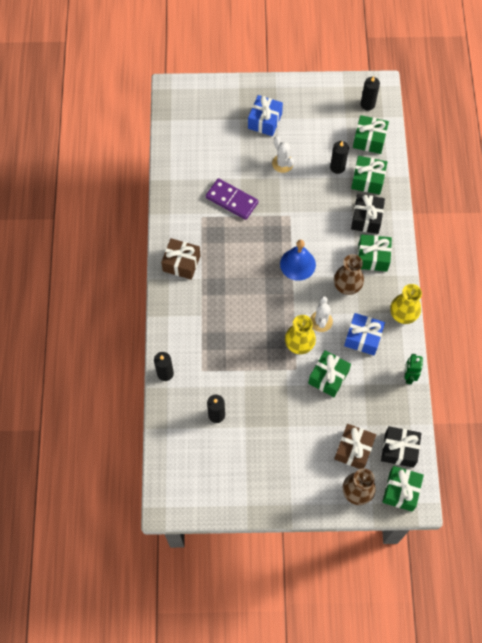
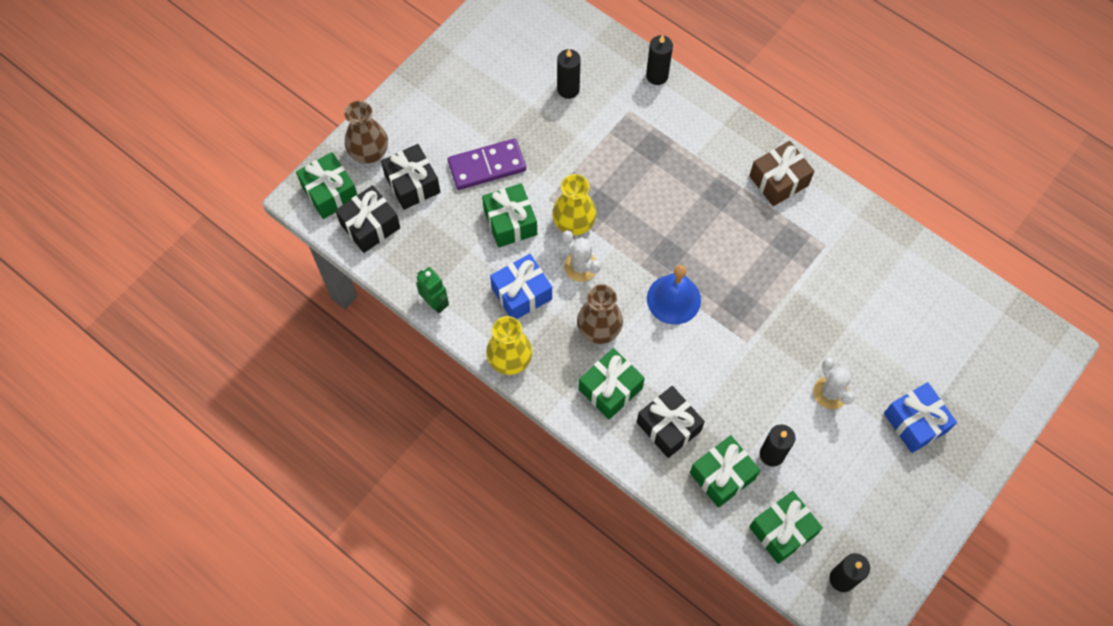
camera: 130 degrees right, 0 degrees up
purple domino [206,178,258,220] -> purple domino moved to [448,139,526,190]
white cactus [272,136,294,173] -> white cactus turned 60 degrees clockwise [813,357,855,409]
brown gift [334,424,376,469] -> black gift [381,144,440,210]

